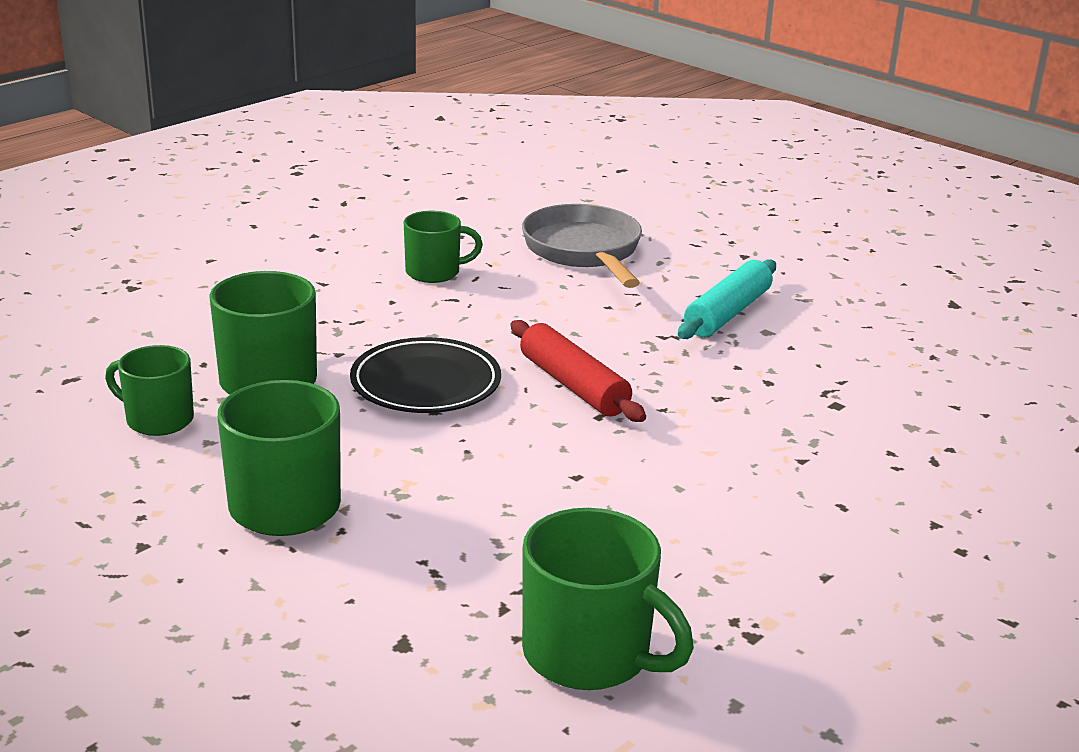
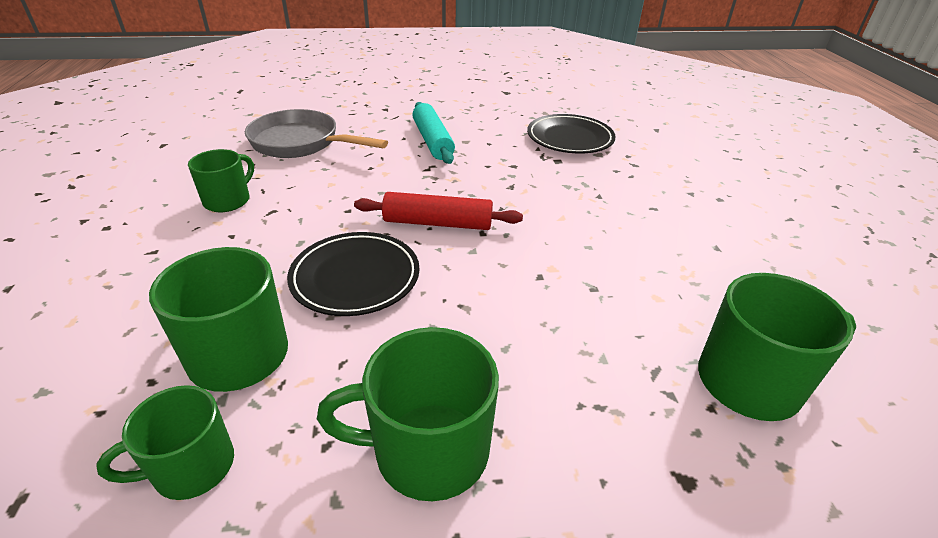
camera: 50 degrees left, 10 degrees up
none -> black plate [527,114,616,153]

